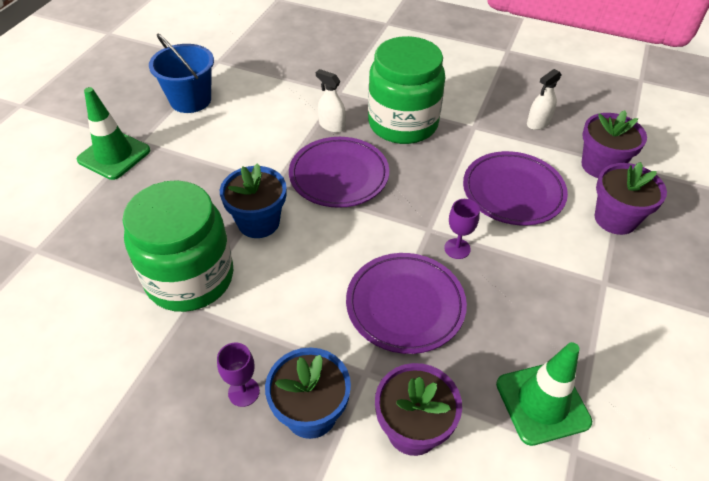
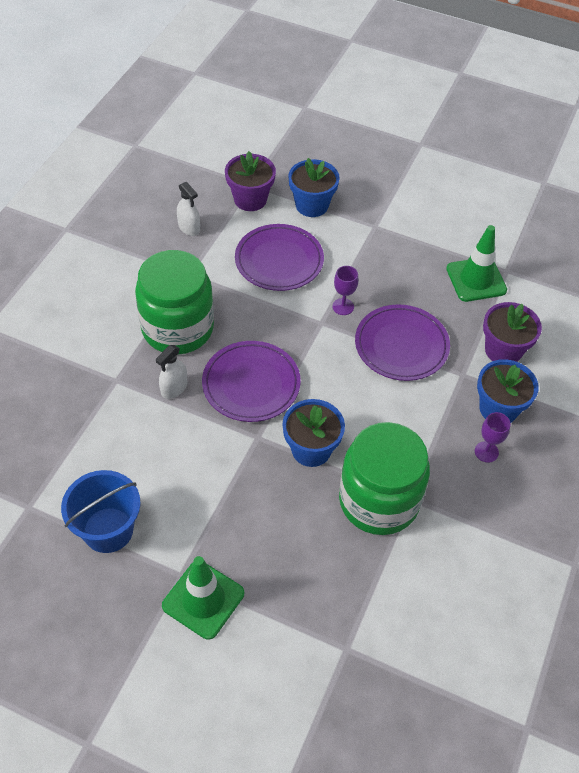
camera: 90 degrees left, 5 degrees up
purple flower pot [595,162,667,235] -> blue flower pot [288,158,340,217]

